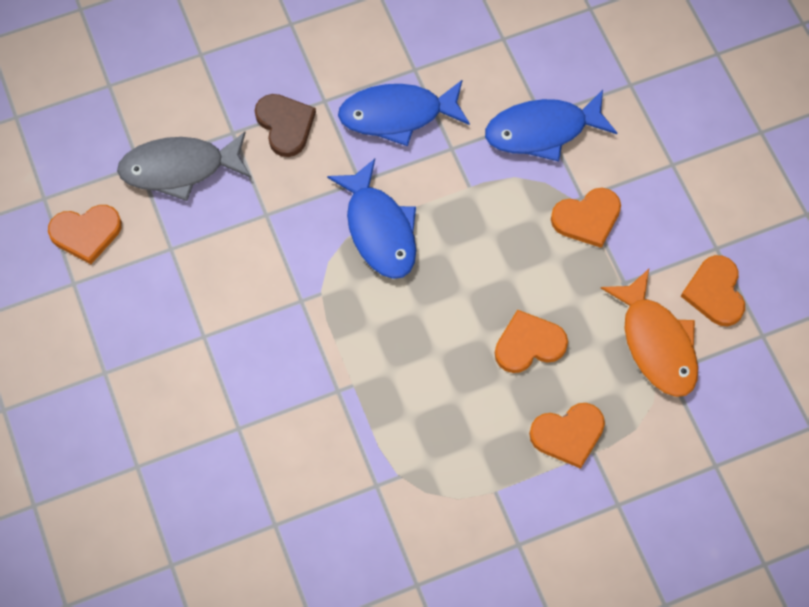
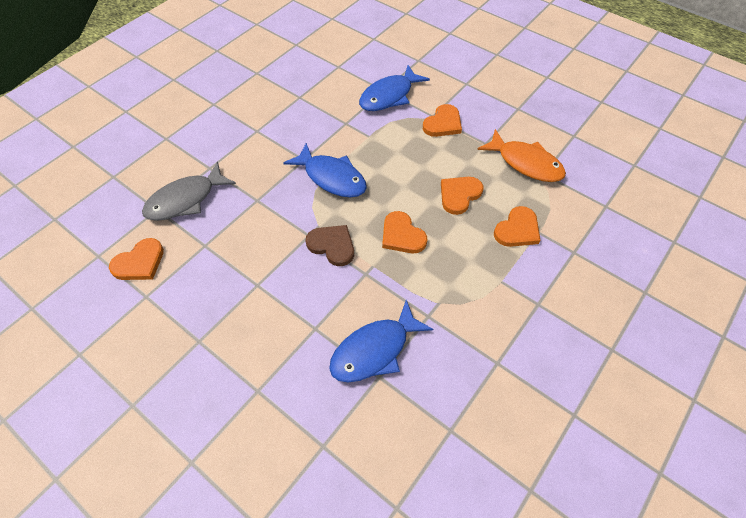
camera: 30 degrees left, 10 degrees down
brown heart [255,94,316,157] -> brown heart moved to [306,225,354,266]
blue fish [338,80,470,146] -> blue fish moved to [329,300,433,382]
orange heart [681,255,745,326] -> orange heart moved to [382,211,427,253]

